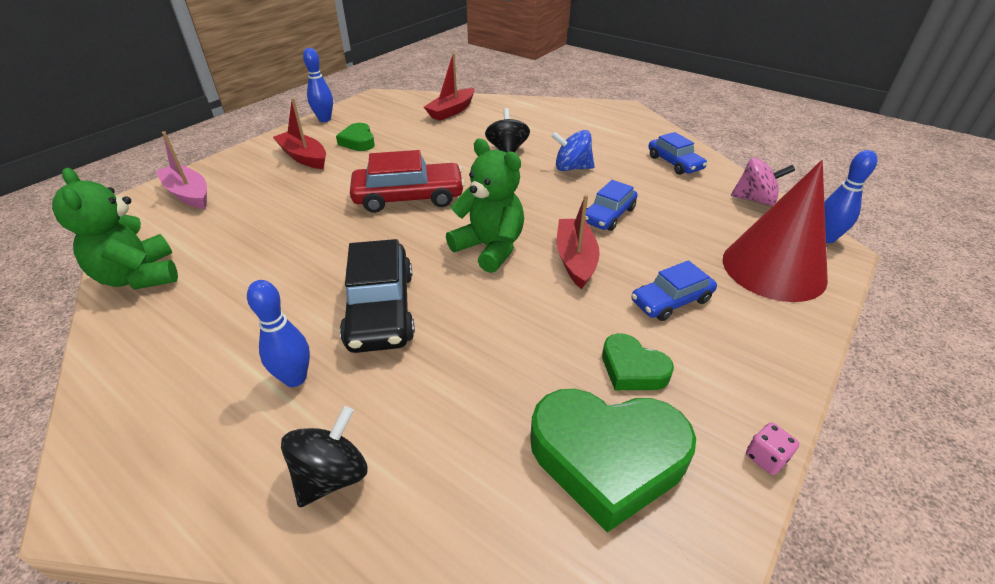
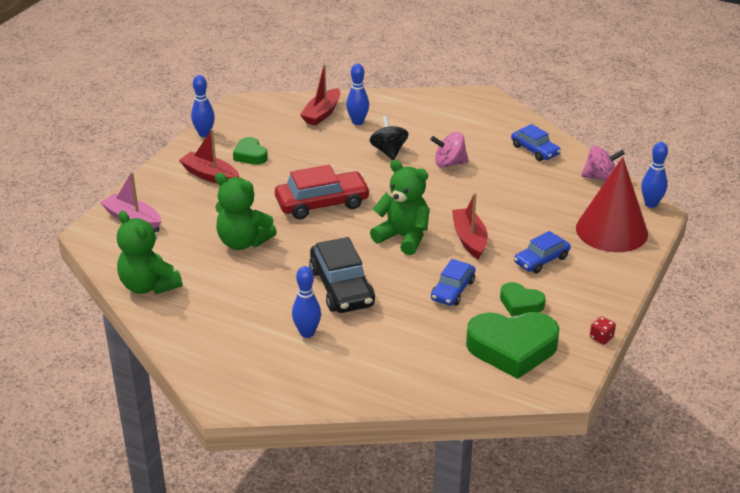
camera: 10 degrees left, 5 degrees down
black spinning top [281,406,367,507] -> none
blue spinning top [551,130,595,171] -> pink spinning top [430,132,469,168]
blue car [585,180,638,231] -> blue car moved to [431,259,475,306]
pink dice [746,422,800,475] -> red dice [590,316,616,345]
none -> green teddy bear [215,173,277,250]
none -> blue bowling pin [346,64,369,125]

